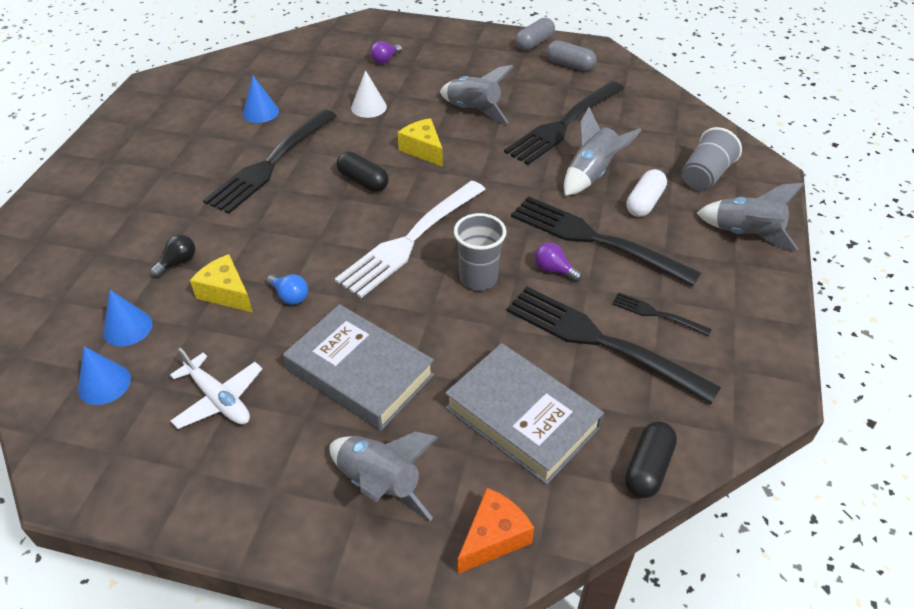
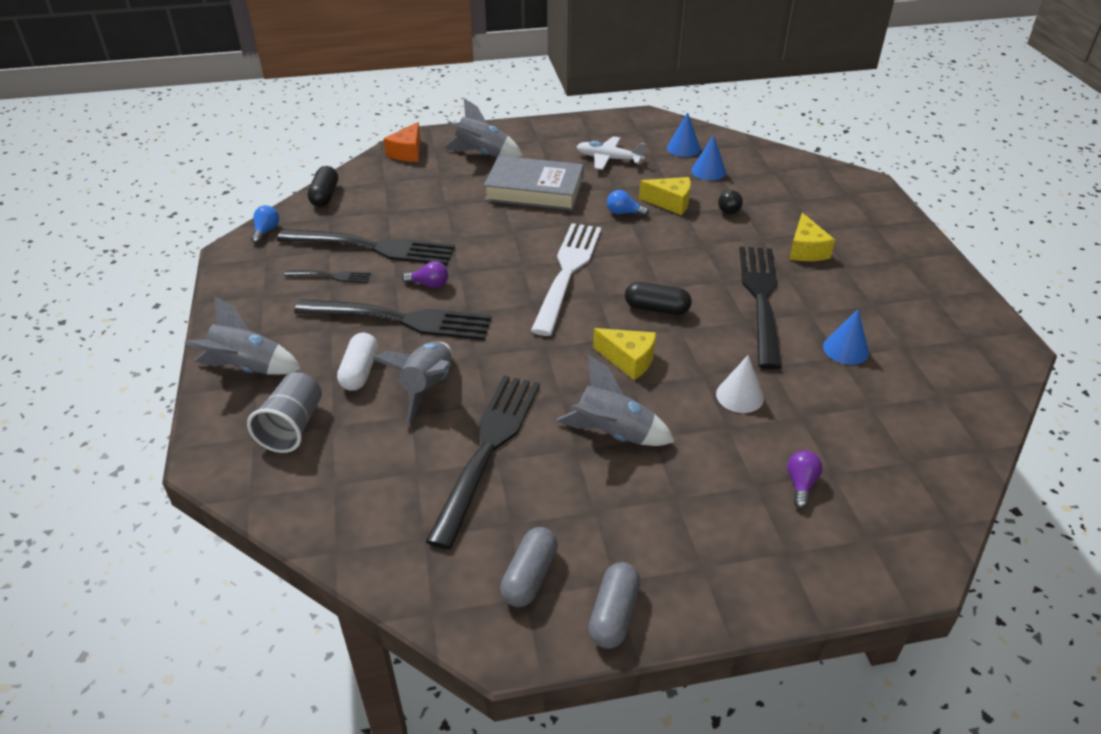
camera: 155 degrees right, 5 degrees down
grey book [445,343,604,485] -> none
grey cup [454,213,506,290] -> none
grey capsule [547,40,596,71] -> grey capsule turned 75 degrees counterclockwise [500,527,558,607]
none -> blue light bulb [251,205,279,244]
none -> yellow cheese [789,213,835,261]

